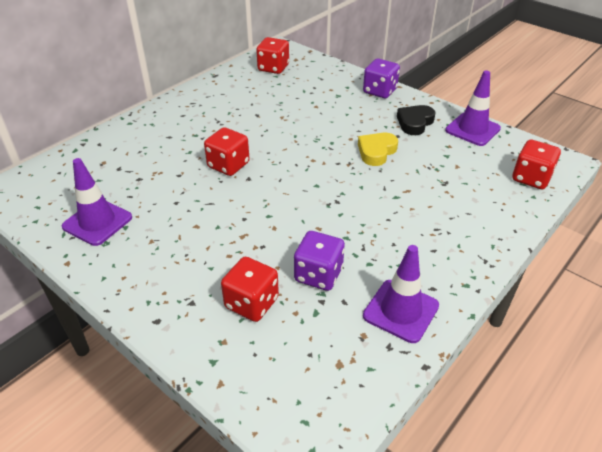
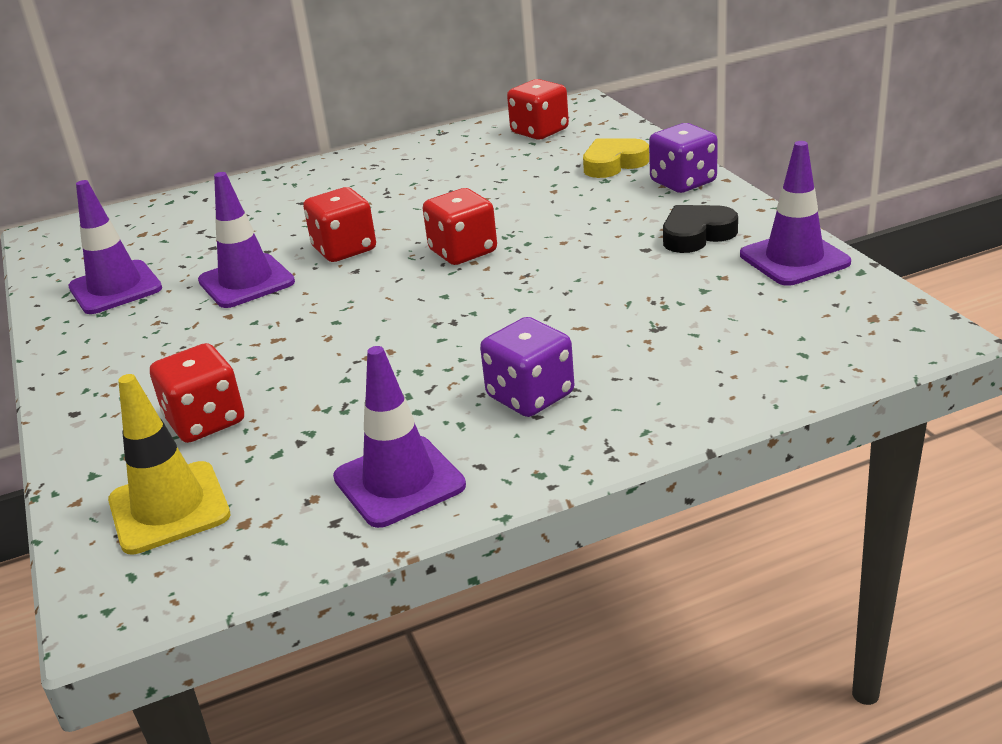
camera: 30 degrees right, 10 degrees down
purple dice [294,231,345,291] -> purple dice moved to [480,317,574,417]
yellow heart [358,133,398,166] -> yellow heart moved to [583,138,649,178]
red dice [512,140,561,189] -> red dice moved to [423,188,497,265]
none -> yellow traffic cone [108,374,230,555]
none -> purple traffic cone [198,172,295,308]

